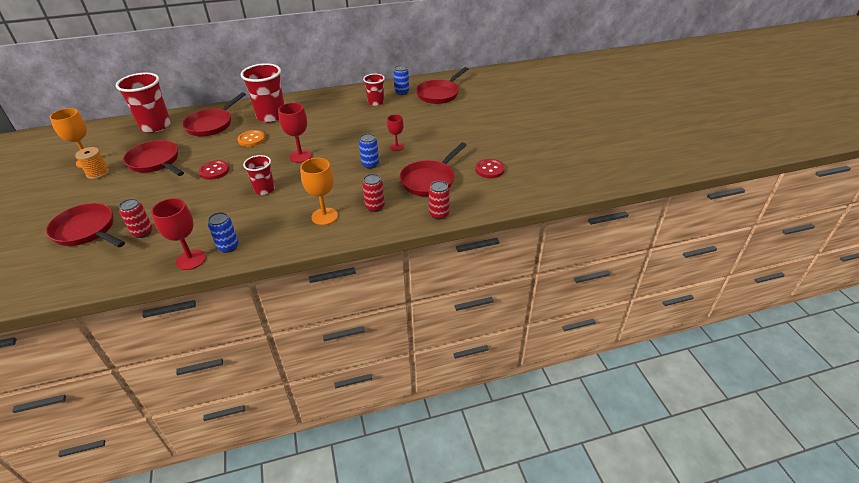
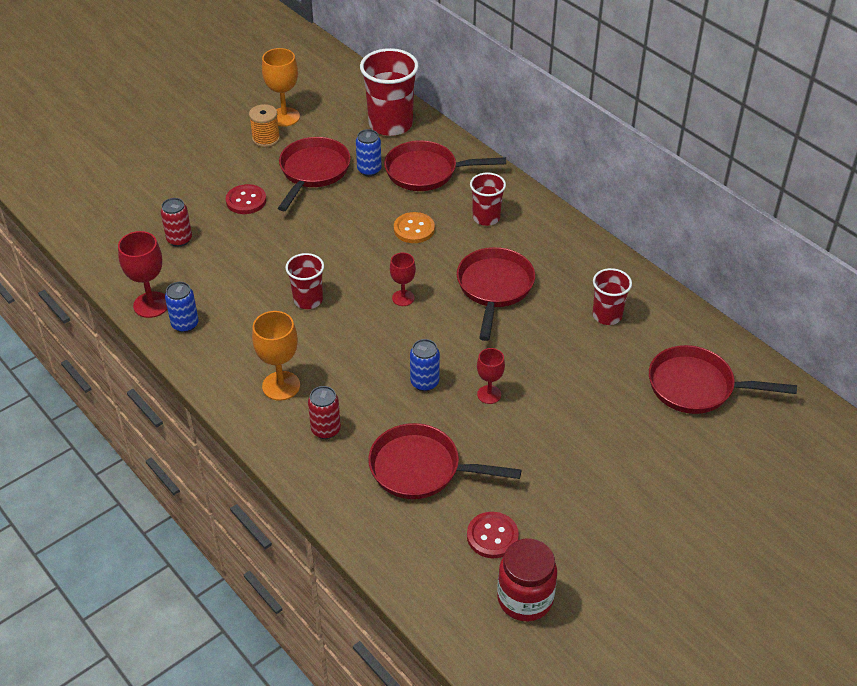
camera: 65 degrees right, 5 degrees up
red pan [46,203,125,247] -> red pan moved to [457,247,535,341]
red button [199,160,229,180] -> red button moved to [226,184,266,214]
red cup [241,63,284,122] -> red cup [470,172,506,226], size x0.58
red goblet [278,103,312,163] -> red goblet [390,253,416,306], size x0.63
blue can [394,65,409,95] -> blue can moved to [356,129,382,176]
red can [429,181,450,220] -> none
none -> red jar [497,539,557,621]

